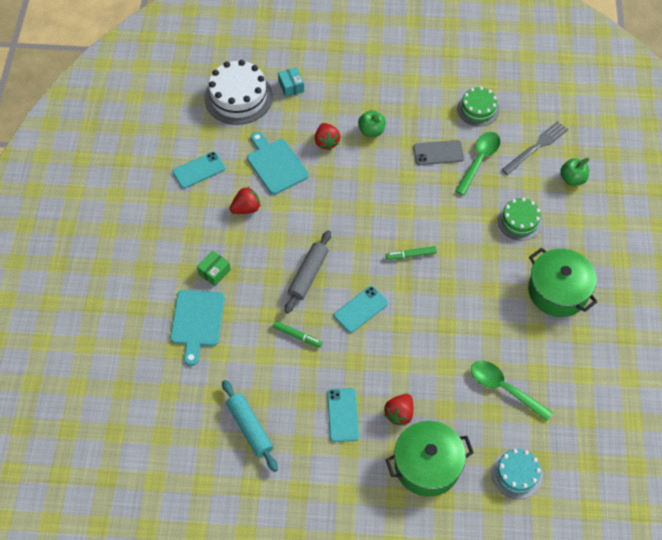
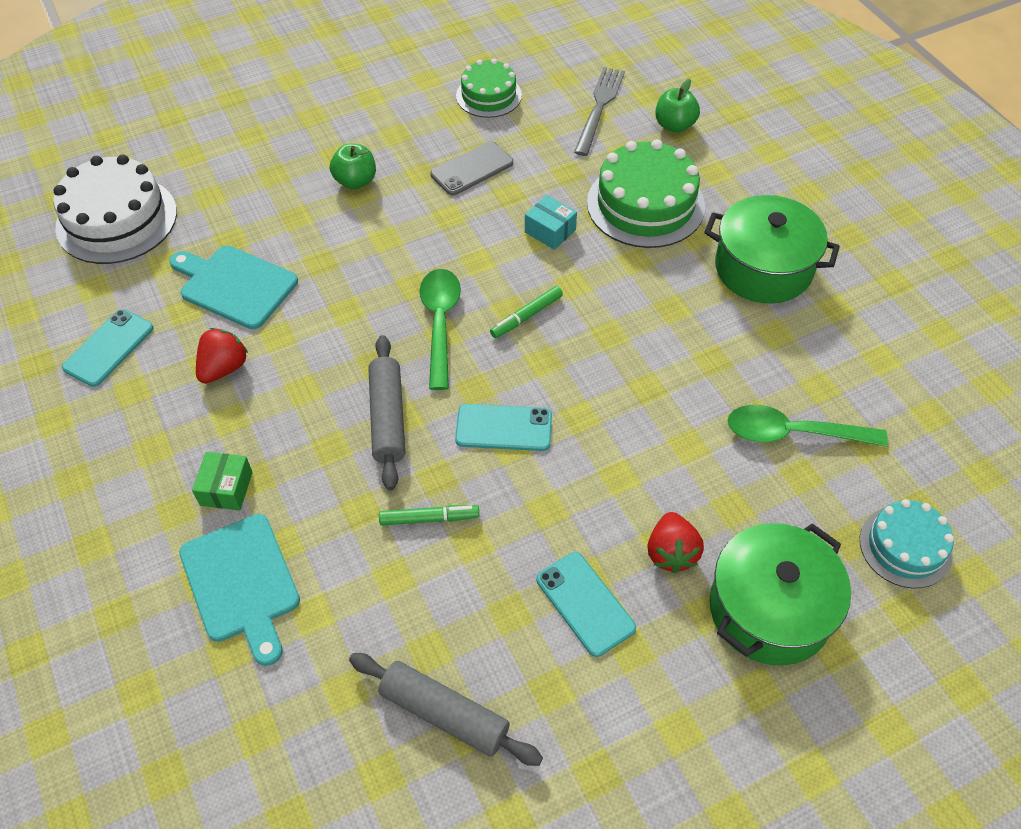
camera: 30 degrees left, 5 degrees down
turquoise rolling pin [222,380,278,472] -> grey rolling pin [349,653,543,766]
turquoise box [278,67,304,97] -> turquoise box moved to [525,195,577,250]
red strawberry [315,123,340,150] -> none
turquoise phone [334,286,388,333] -> turquoise phone turned 75 degrees clockwise [455,404,552,451]
green spoon [455,132,501,195] -> green spoon moved to [419,269,461,390]
green cake [498,198,542,241] -> green cake [587,139,705,248], size x1.64

